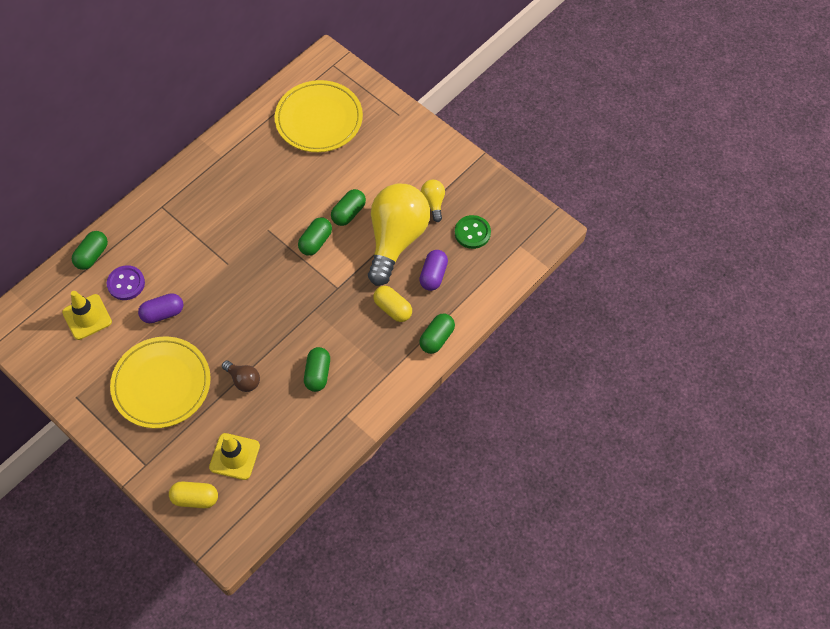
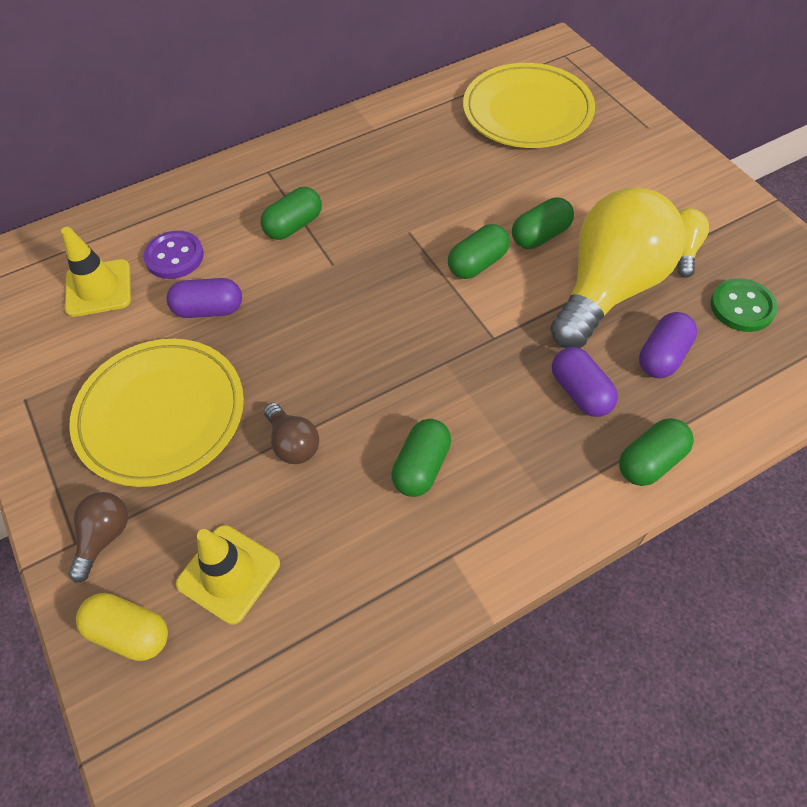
camera: 20 degrees right, 5 degrees down
green capsule [72,231,108,270] -> green capsule moved to [260,187,322,240]
yellow capsule [373,286,412,322] -> purple capsule [552,347,618,417]
none -> brown light bulb [68,492,128,583]

